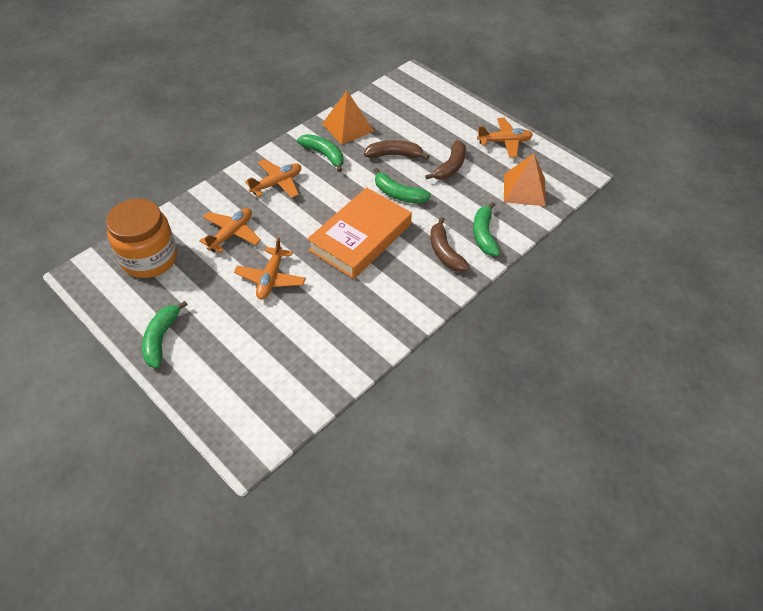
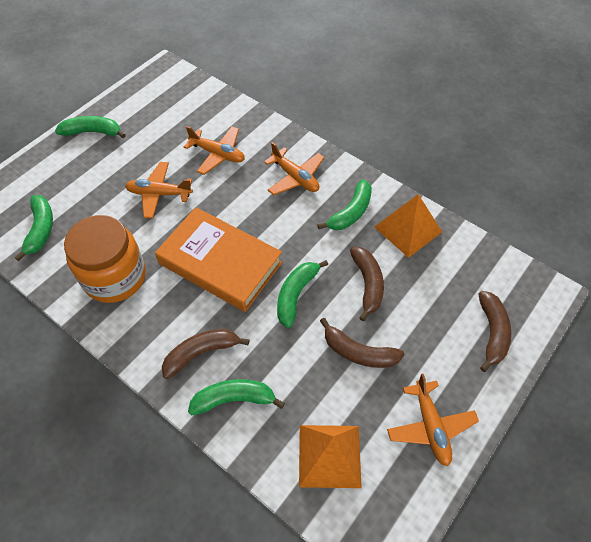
camera: 85 degrees right, 5 degrees up
orange jar [106,198,177,278] -> orange jar moved to [64,215,146,303]
none -> green banana [14,195,53,261]
none -> brown banana [479,291,511,372]

